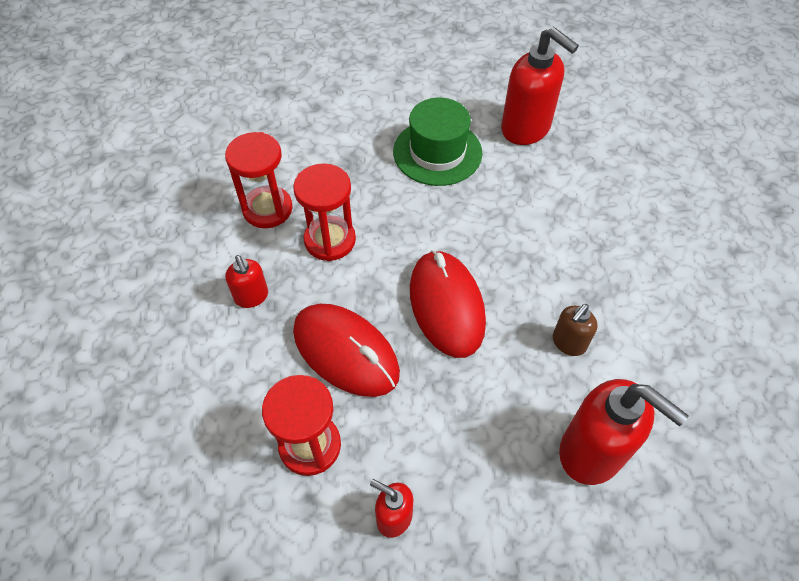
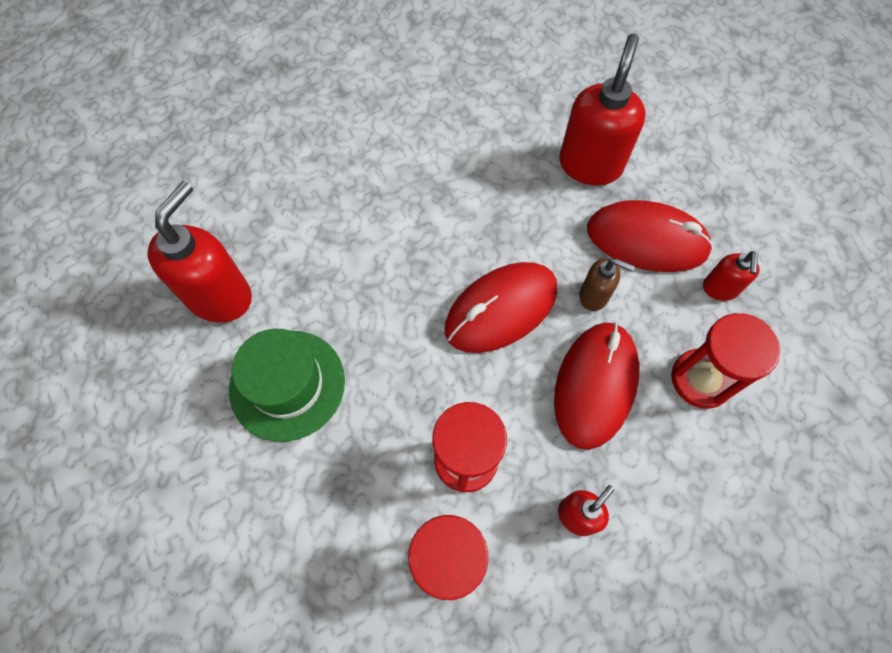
camera: 110 degrees left, 10 degrees up
brown soap dispenser [553,304,598,356] -> brown soap dispenser moved to [580,258,635,311]
none -> red mouse [587,200,713,272]

